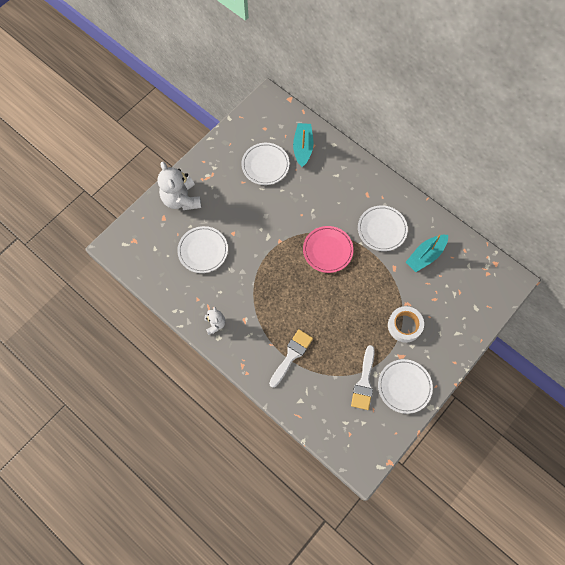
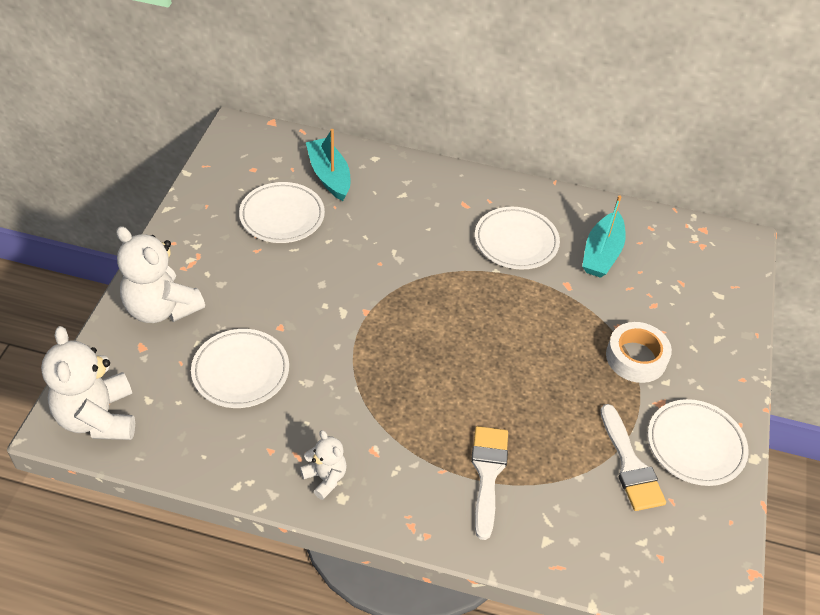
camera: 30 degrees left, 20 degrees down
pink plate [303,226,354,273] -> none
none -> white teddy bear [41,326,135,440]

